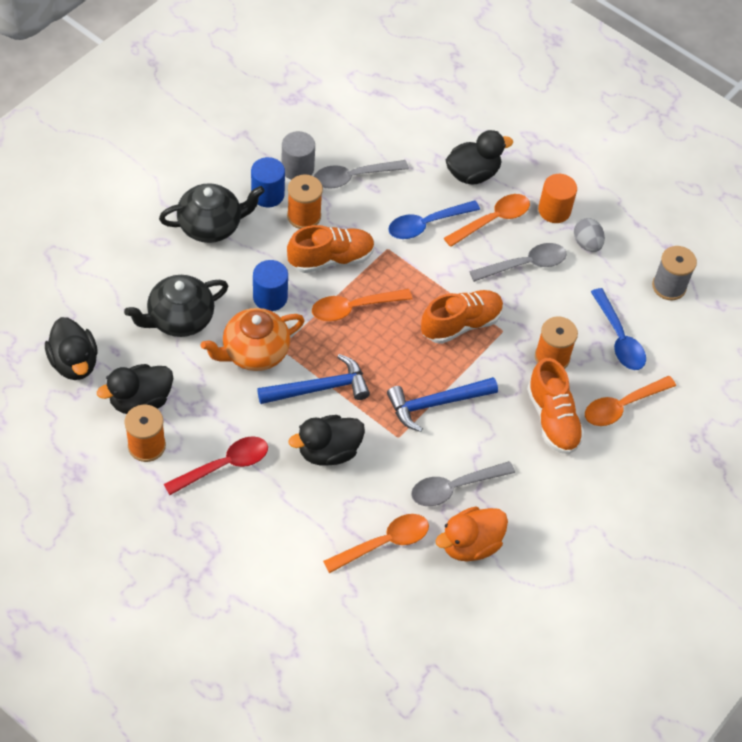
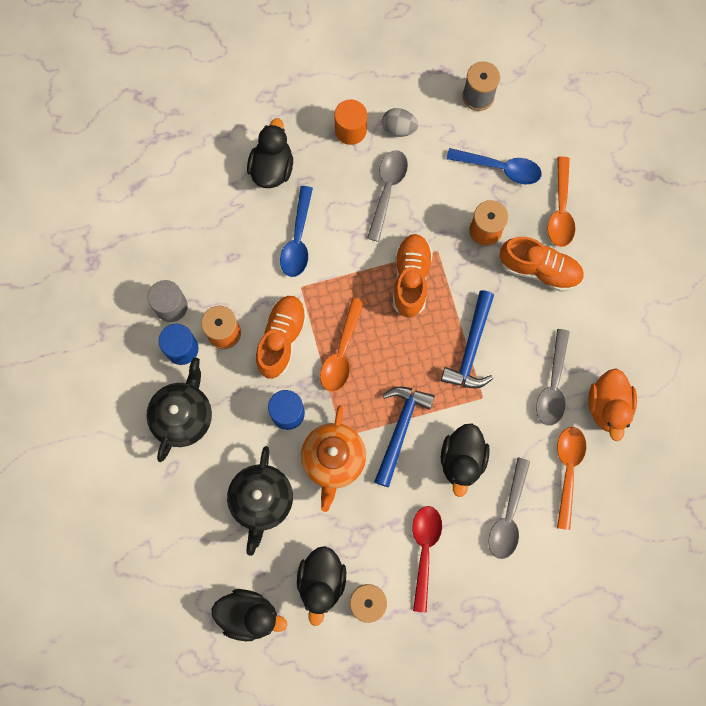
camera: 50 degrees left, 20 degrees up
grey spoon [314,160,409,189] -> grey spoon moved to [488,458,530,559]
orange spoon [444,194,530,247] -> none

